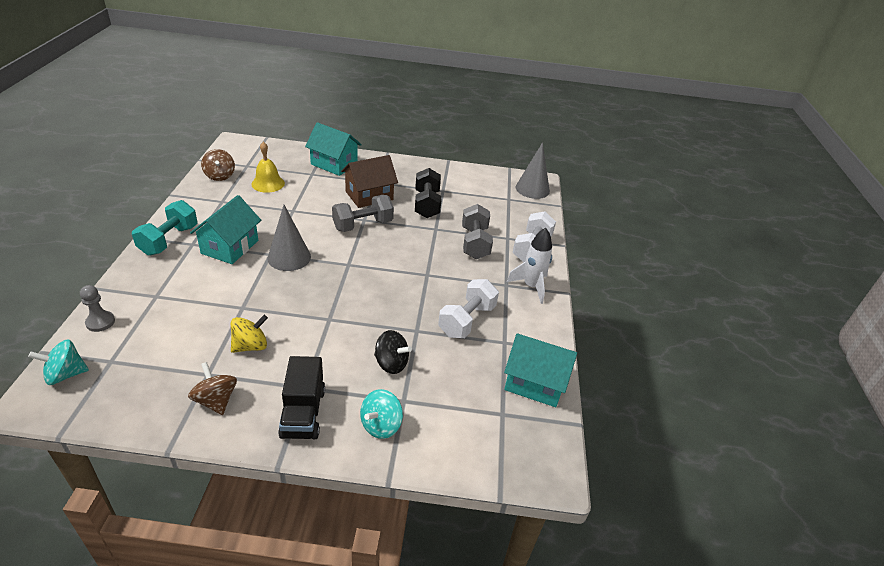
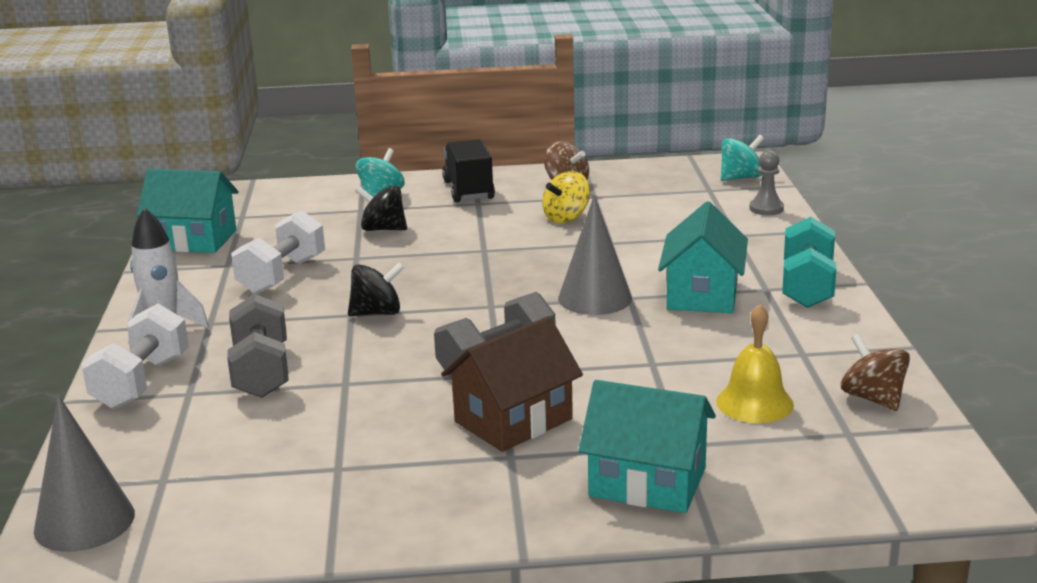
camera: 175 degrees right, 15 degrees down
black dumbbell [415,168,441,218] -> none
none -> black spinning top [348,262,405,316]

